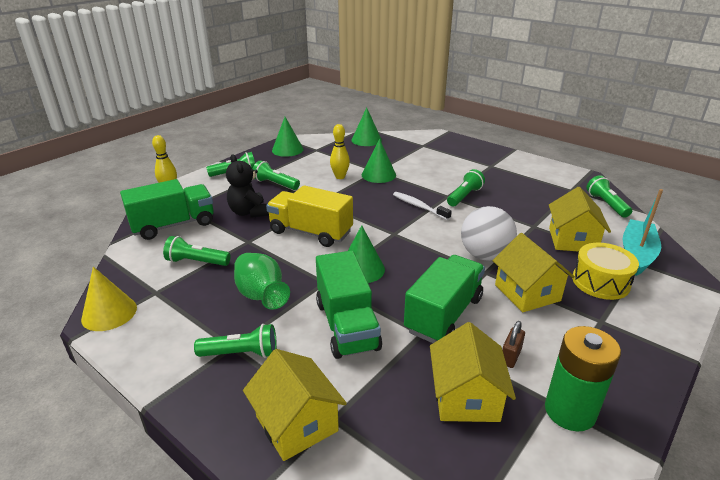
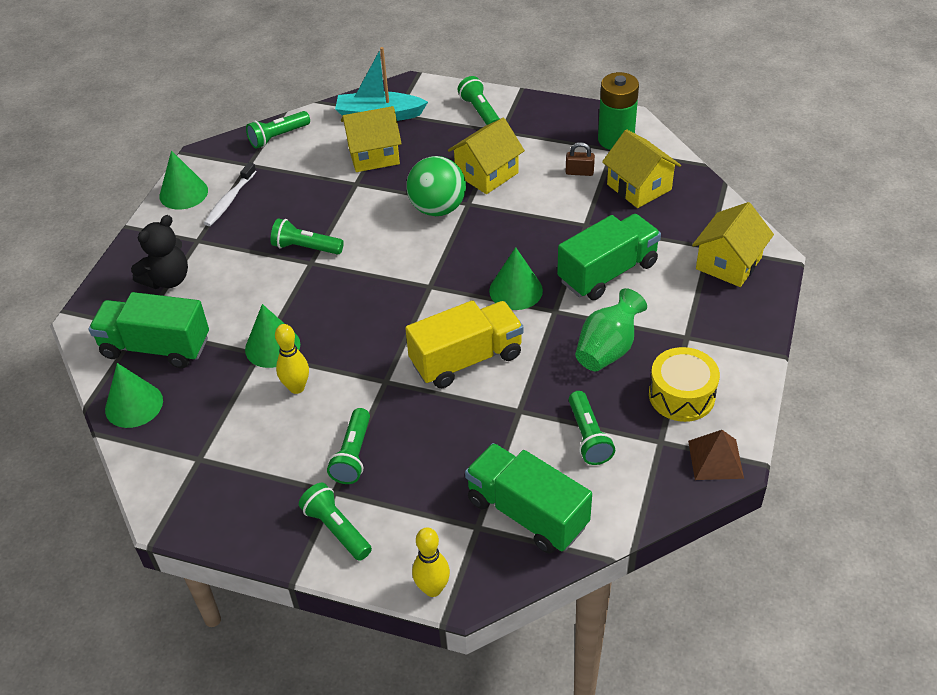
camera: 110 degrees left, 15 degrees up
yellow cone [81,267,137,331] -> brown pyramid [688,430,744,480]
green flashlight [194,324,277,358] -> green flashlight moved to [458,76,500,125]
black teddy bear [226,155,269,218] -> black teddy bear moved to [131,215,188,289]
yellow truck [266,185,353,247] -> yellow truck turned 120 degrees counterclockwise [405,300,524,388]
green cone [272,117,304,157] -> green cone moved to [159,150,208,210]
white toothbrush [393,192,452,220] -> white toothbrush moved to [204,162,256,226]
green truck [404,255,485,343] -> green truck moved to [89,292,209,368]
yellow house [430,322,516,422] -> yellow house turned 75 degrees clockwise [602,129,681,208]
white ball [461,206,517,261] -> green ball [406,156,466,216]
yellow drum [572,243,639,300] -> yellow drum moved to [649,347,720,422]

